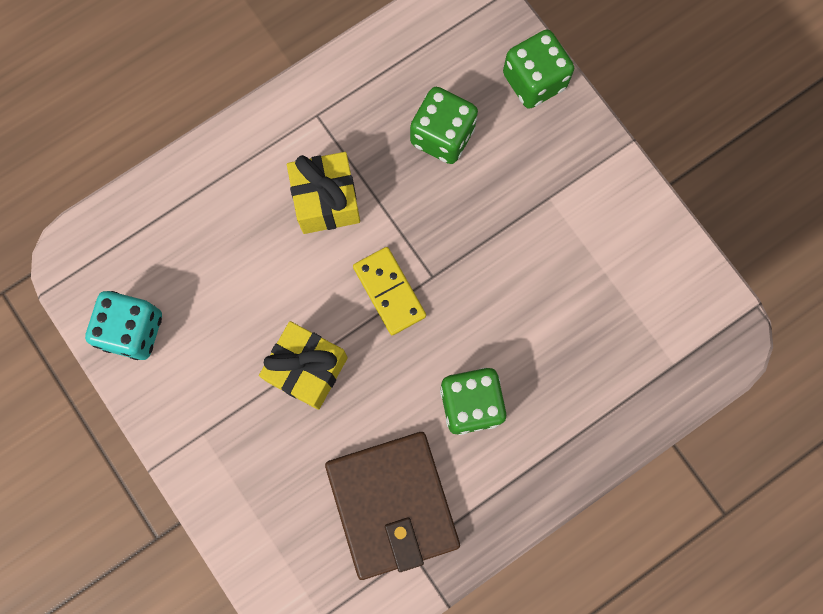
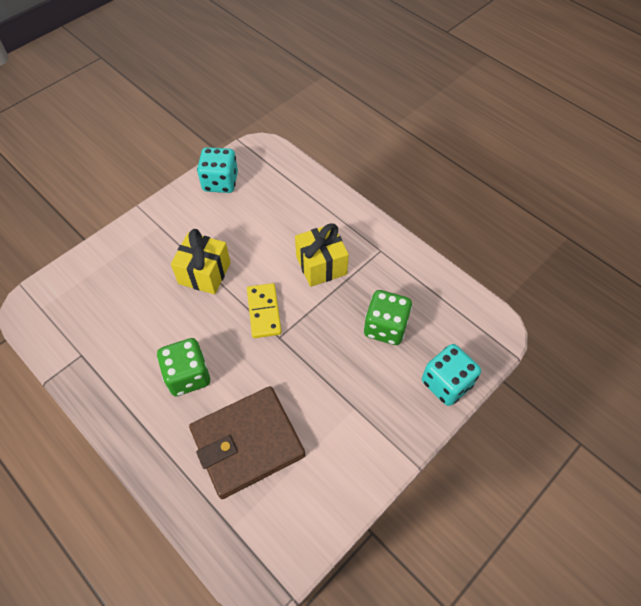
camera: 80 degrees right, 20 degrees down
brown wallet [325,432,460,580] -> brown wallet moved to [189,386,305,499]
yellow domino [353,247,426,335] -> yellow domino turned 60 degrees counterclockwise [247,283,282,338]
green dice [503,30,574,109] -> turquoise dice [422,344,481,406]

